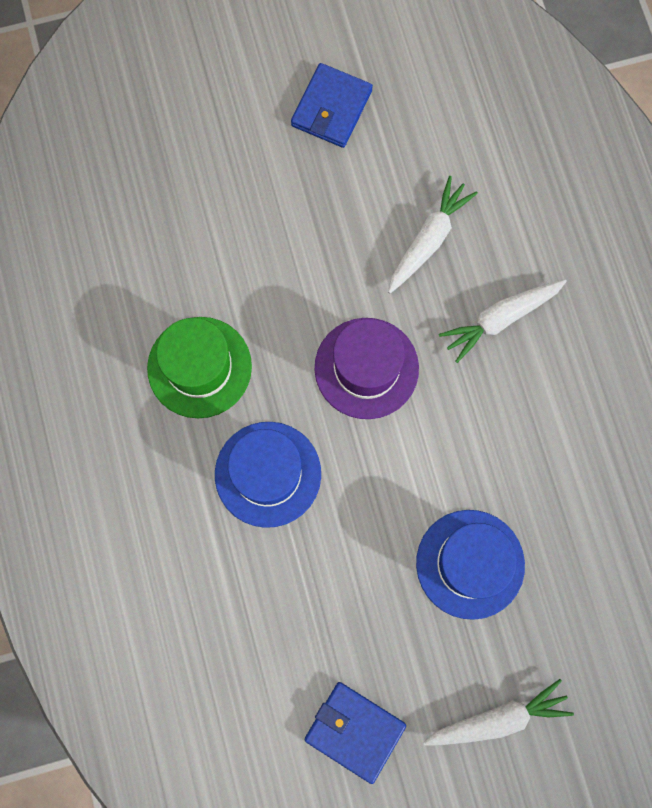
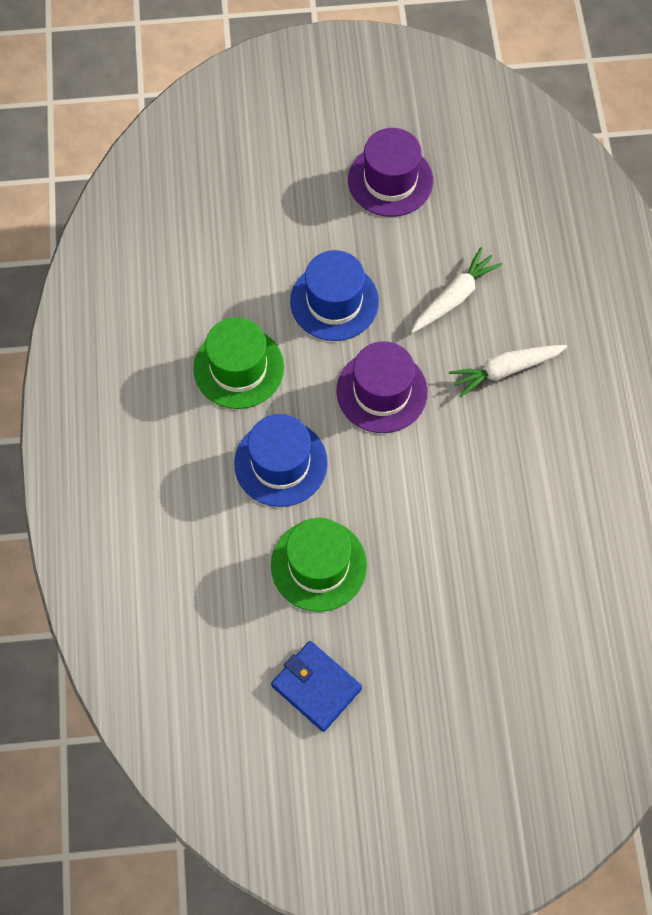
camera: 10 degrees right, 10 degrees down
blue wallet [291,63,373,148] -> purple hat [348,128,433,217]
blue hat [416,510,525,620] -> blue hat moved to [290,250,379,341]
white carrot [423,679,574,746] -> none
none -> green hat [271,518,367,612]

